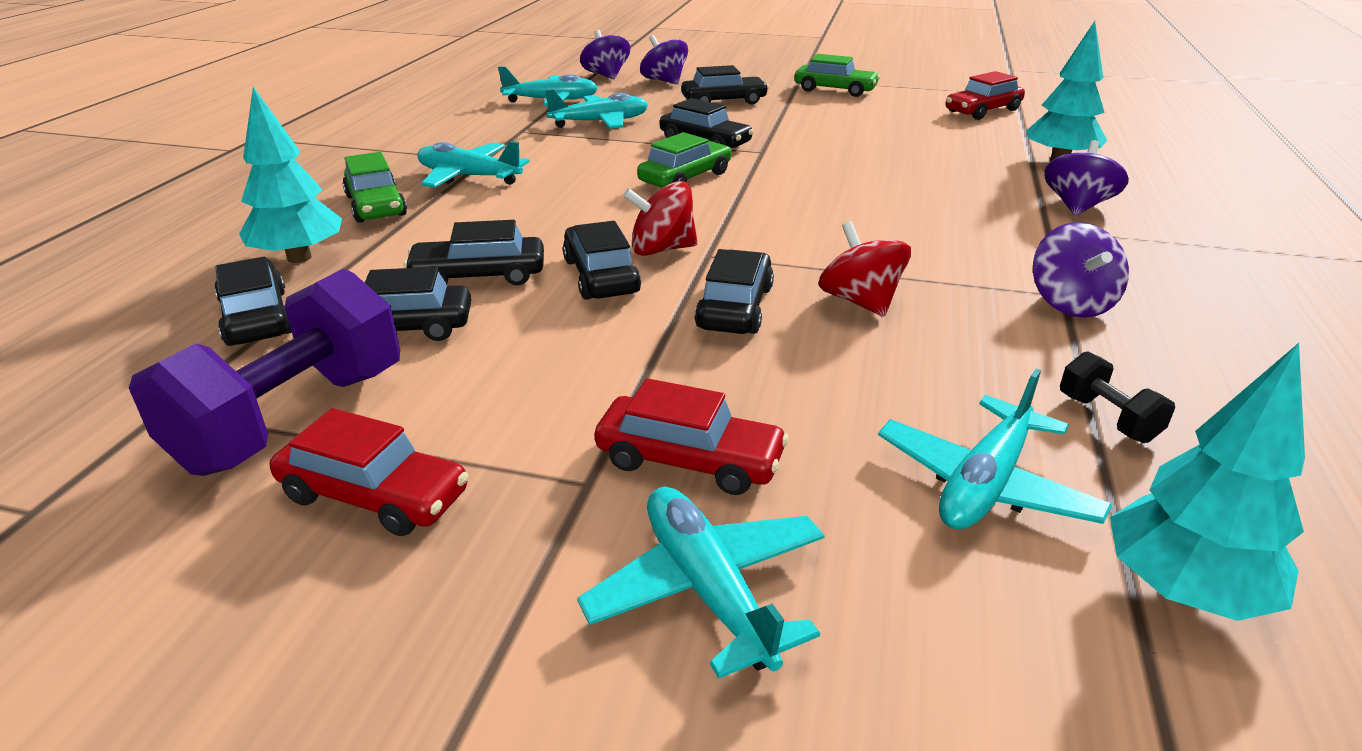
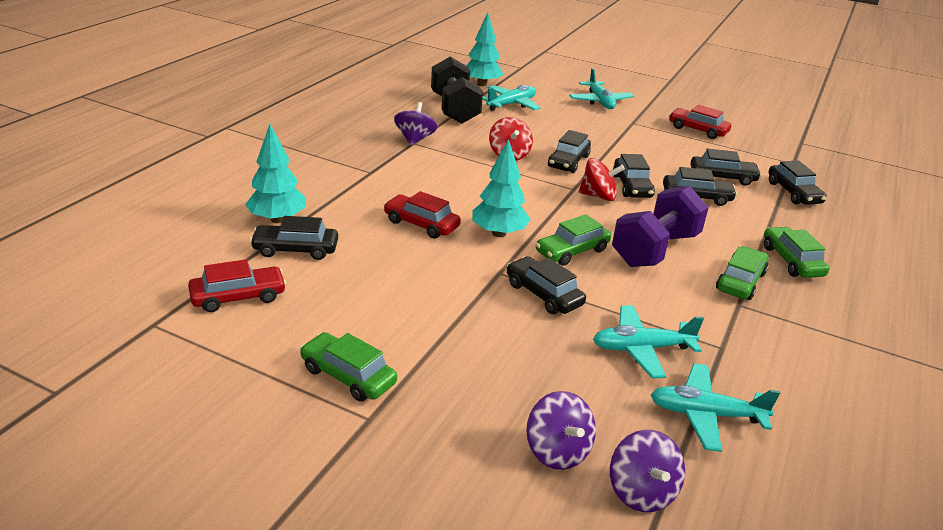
camera: 170 degrees left, 0 degrees up
purple dumbbell [129,268,400,476] -> purple dumbbell moved to [612,186,709,267]
turquoise tree [239,87,342,263] -> turquoise tree moved to [472,139,530,237]
turquoise plane [417,141,530,188] -> green car [716,246,768,300]
red car [594,378,789,495] -> red car moved to [384,191,461,239]
black car [681,65,769,105] -> black car moved to [250,216,338,260]
purple spinning top [1044,140,1129,216] -> none
black dumbbell [1060,351,1175,443] -> black dumbbell [431,57,483,123], size x2.27

